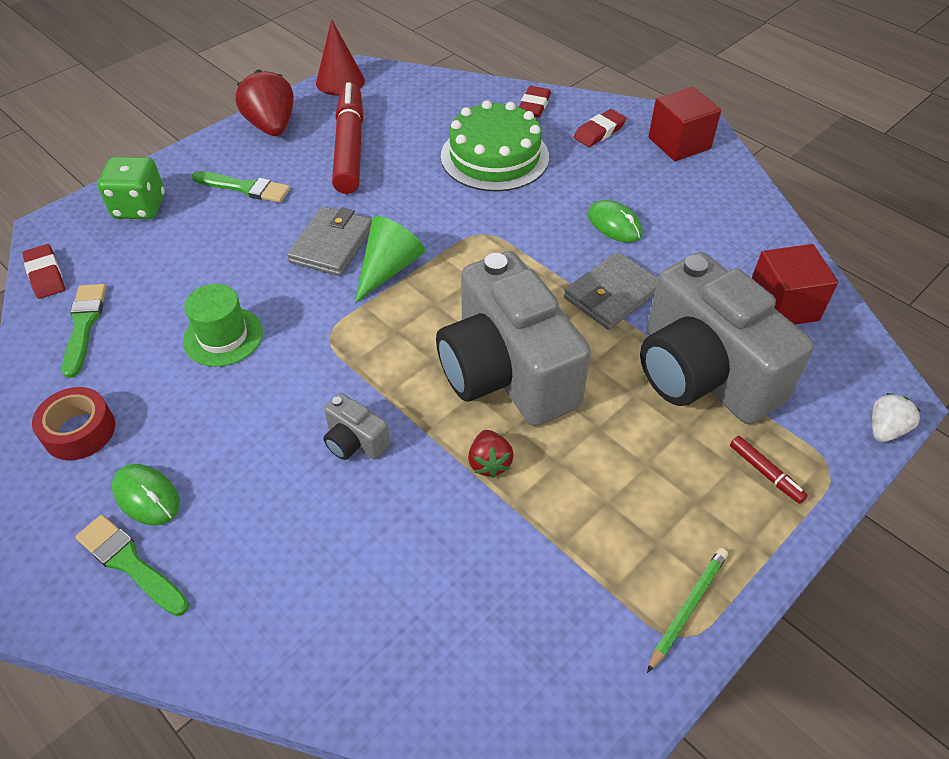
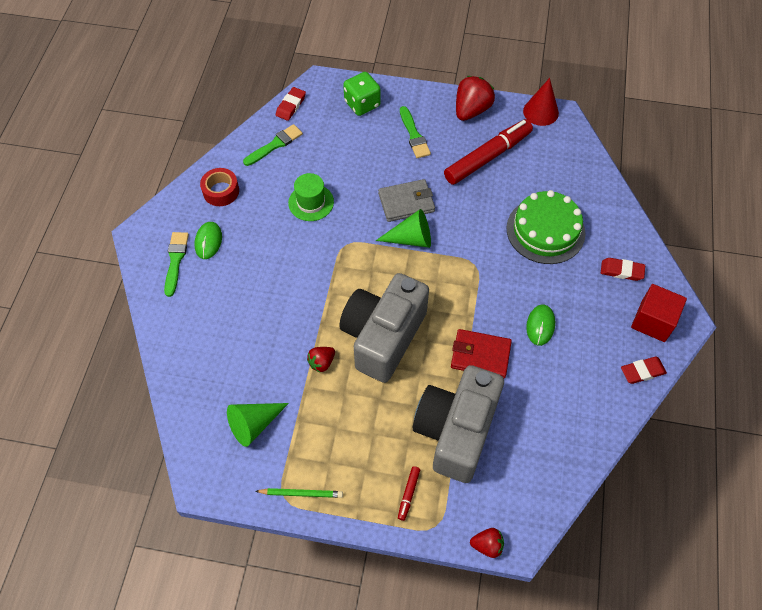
camera: 55 degrees right, 10 degrees up
grey camera [323,393,391,460] -> none
red eraser [519,86,551,118] -> red eraser moved to [621,357,667,384]
grey wallet [564,252,658,330] -> red wallet [451,329,512,378]
red cube [752,244,838,325] -> none
white strawberry [872,393,920,442] -> red strawberry [470,528,504,558]
none -> green cone [227,403,289,447]

